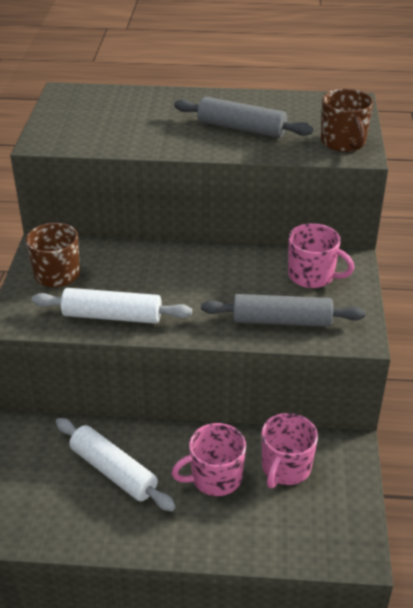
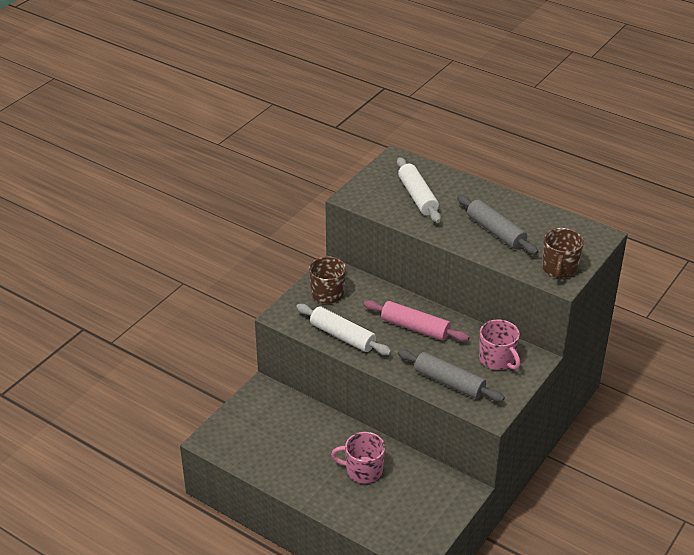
camera: 30 degrees right, 0 degrees up
white rolling pin [56,418,176,511] -> white rolling pin moved to [397,157,441,223]
pink mug [261,413,318,488] -> none
none -> pink rolling pin [364,300,470,342]

